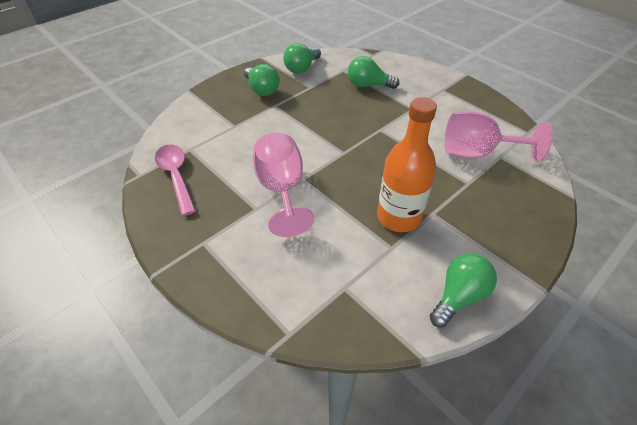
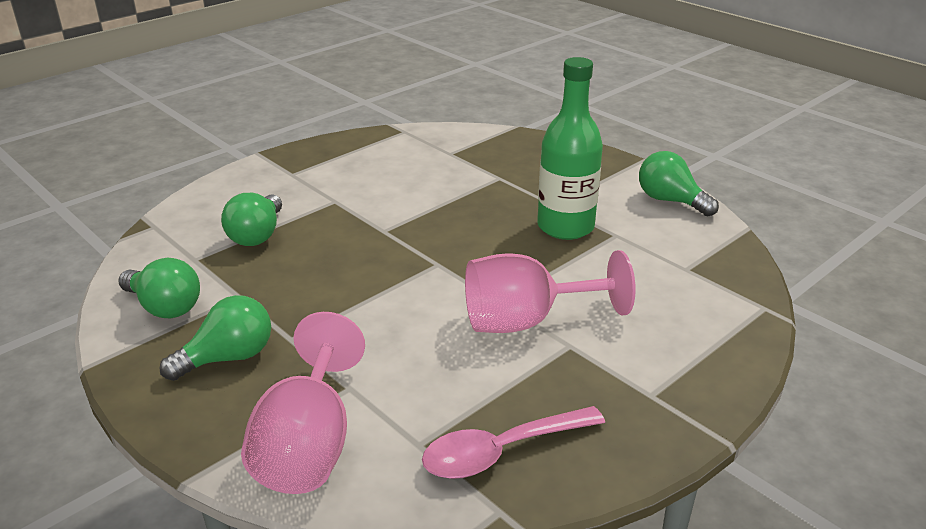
camera: 90 degrees left, 15 degrees down
orange bottle [377,97,437,232] -> green bottle [537,57,603,240]
pink goblet [444,112,553,161] -> pink goblet moved to [241,312,365,494]

